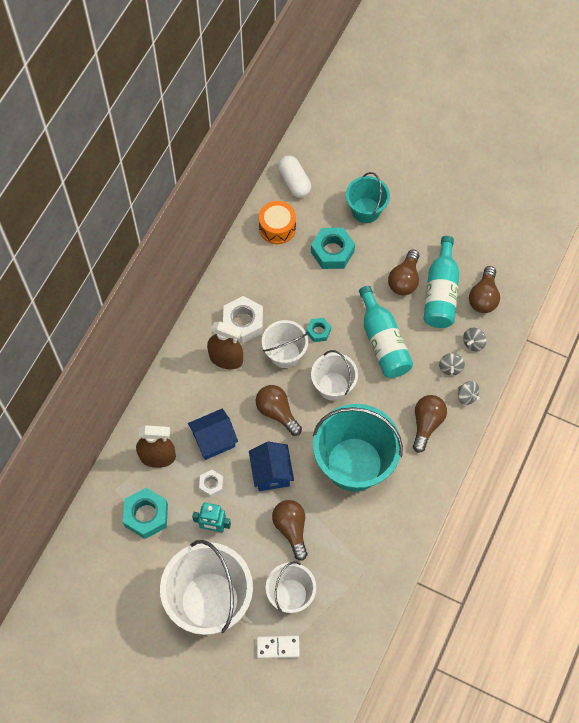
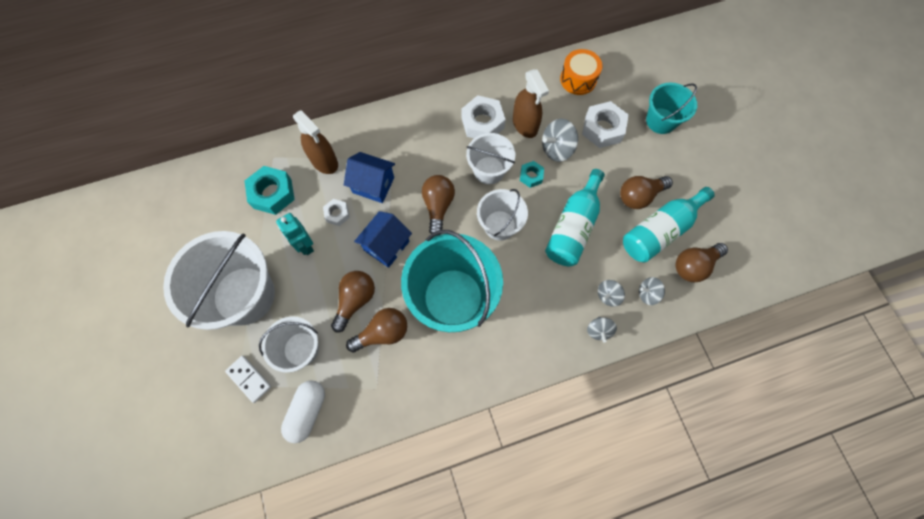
camera: 45 degrees right, 5 degrees up
brown spray bottle [207,322,243,369] -> brown spray bottle moved to [513,69,549,138]
white capsule [278,155,311,198] -> white capsule moved to [281,380,325,443]
turquoise nut [311,228,355,269] -> white nut [582,101,629,148]
brown light bulb [413,395,447,453] -> brown light bulb moved to [346,308,407,353]
none -> grey spinning top [542,119,578,162]

